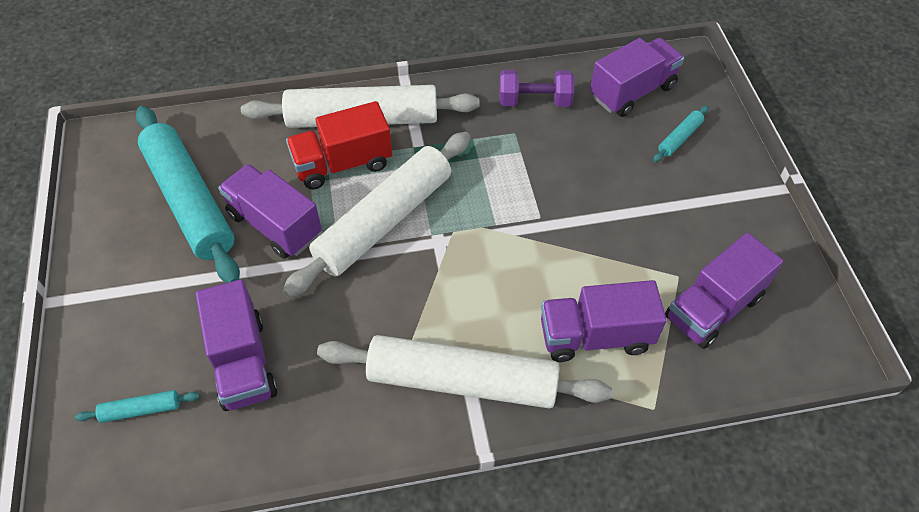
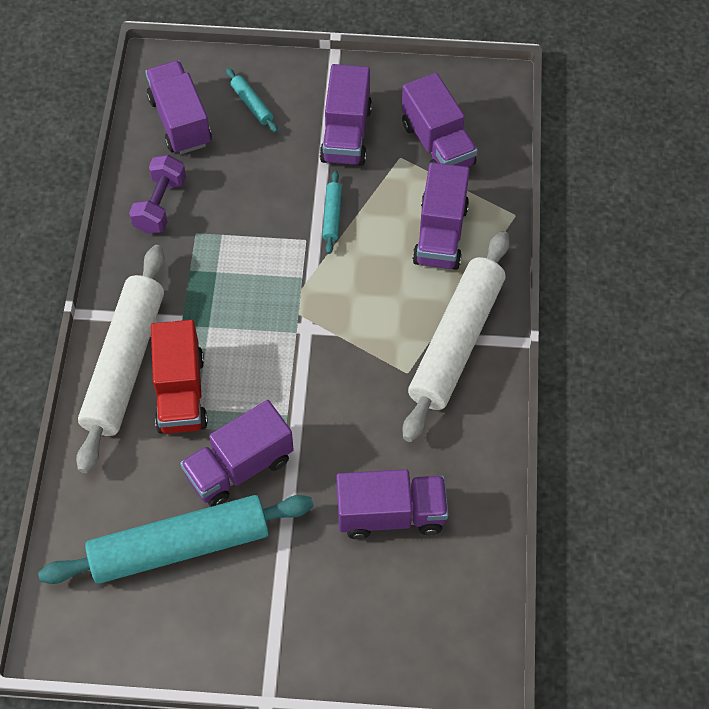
camera: 75 degrees left, 5 degrees up
turquoise rolling pin [75,390,200,423] -> turquoise rolling pin moved to [323,171,342,254]
white rolling pin [283,132,471,297] -> none
none -> purple truck [320,64,372,166]

